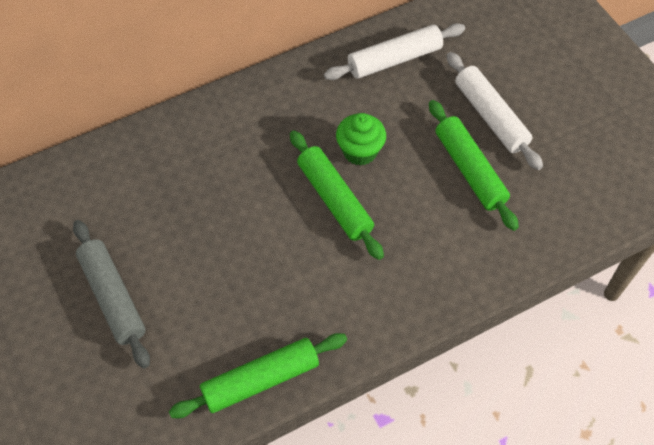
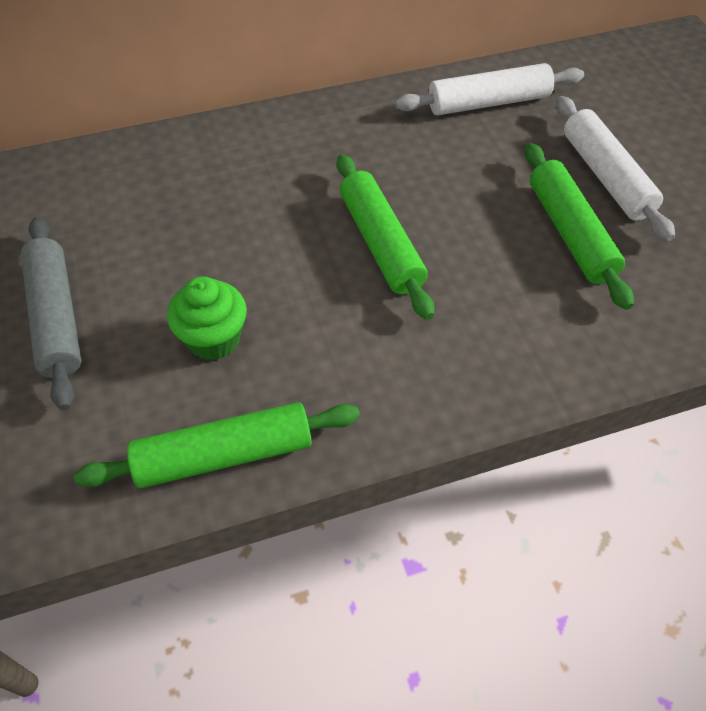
camera: 10 degrees right, 5 degrees down
green cupcake [336,113,386,166] -> green cupcake moved to [167,276,247,361]

